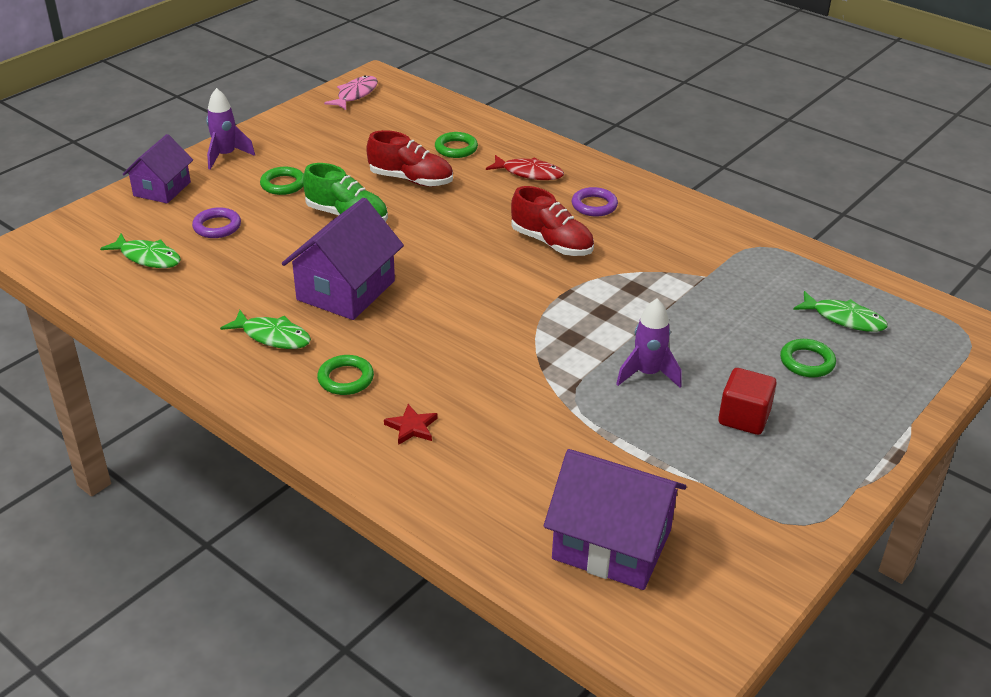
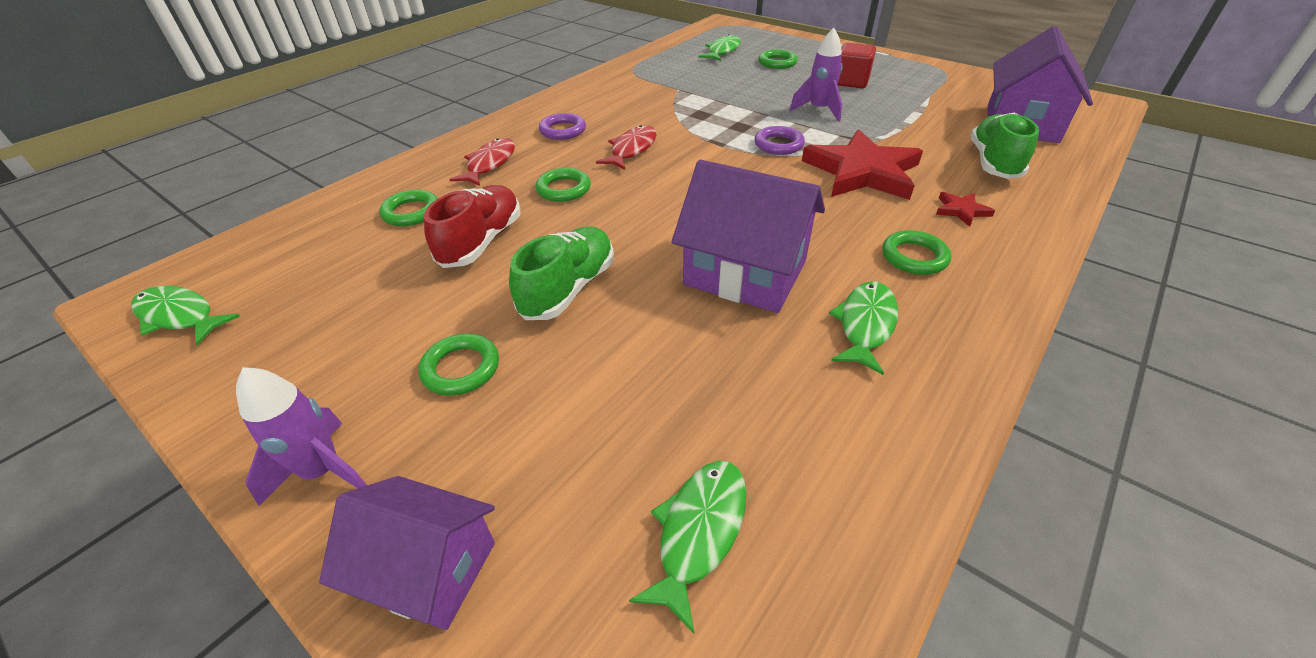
camera: 90 degrees left, 5 degrees up
purple ring [192,207,241,238] -> purple ring moved to [755,126,805,155]
pink fish [324,75,378,110] -> green fish [131,286,240,345]
red shoe [511,186,594,256] -> red fish [596,125,657,170]
none -> green ring [536,168,591,202]
none -> red star [802,129,923,200]
none -> green shoe [970,113,1039,179]

